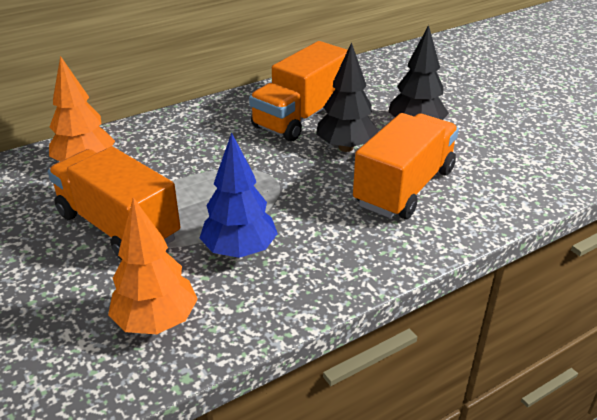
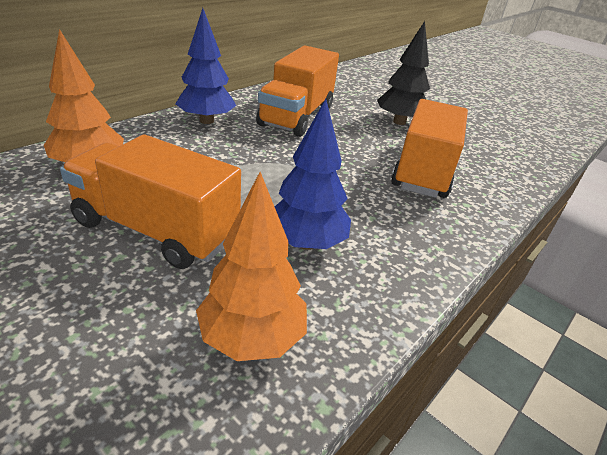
camera: 20 degrees left, 0 degrees up
black tree [316,42,379,152] -> none
none -> blue tree [176,8,237,124]

